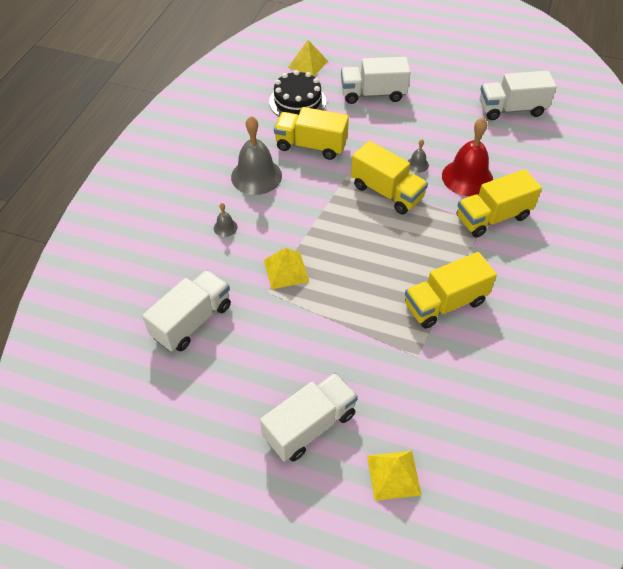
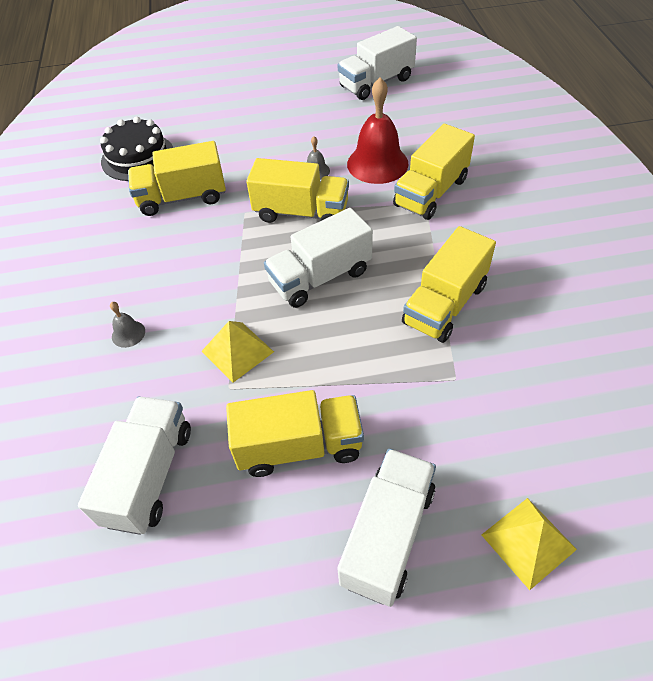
camera: 25 degrees left, 0 degrees up
grey bell [231,116,282,195] -> none
yellow pyramid [288,40,328,76] -> none
white truck [341,57,411,104] -> white truck moved to [264,208,373,308]
none -> yellow truck [226,390,364,477]

